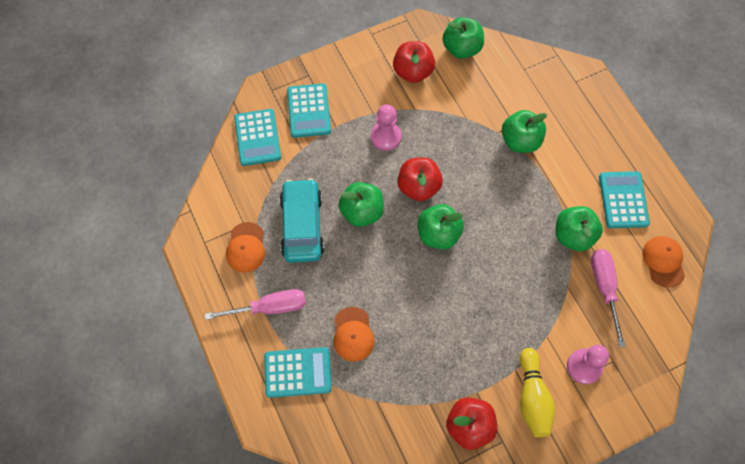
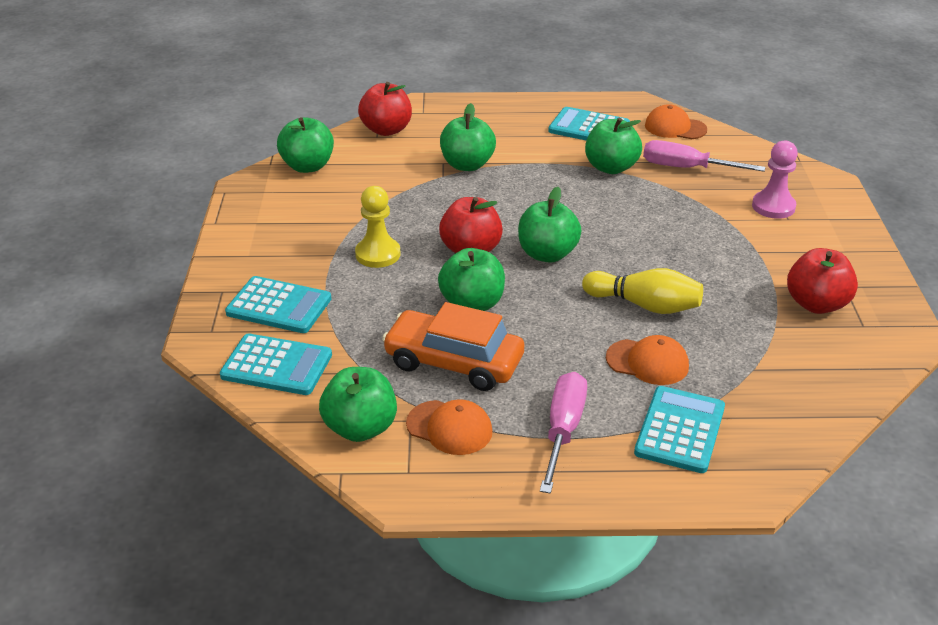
camera: 65 degrees left, 30 degrees down
turquoise car [279,178,325,263] -> orange car [382,302,524,391]
pink pawn [371,105,402,151] -> yellow pawn [355,186,401,268]
red apple [393,41,435,83] -> red apple moved to [358,82,412,136]
yellow bowling pin [520,348,555,437] -> yellow bowling pin moved to [582,268,703,314]
none -> green apple [319,367,397,442]

